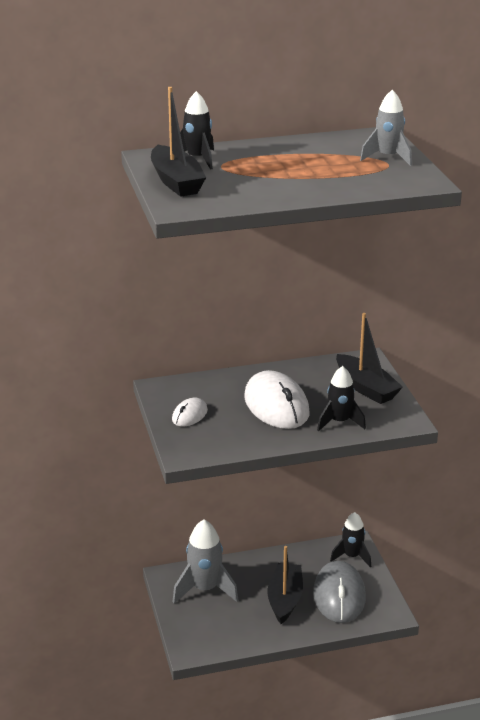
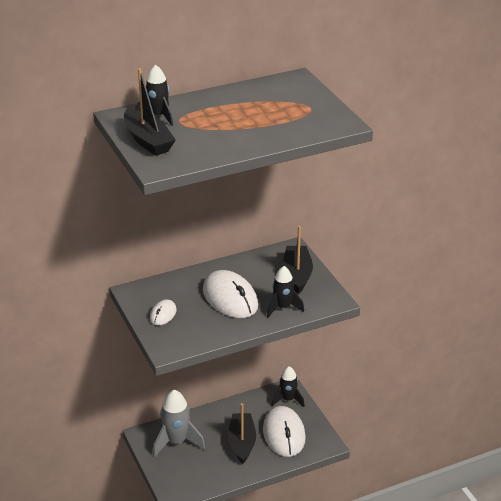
camera: 10 degrees left, 5 degrees up
grey mouse [313,561,366,623] -> white mouse [263,406,306,457]
black boat [336,313,403,404] -> black boat turned 135 degrees counterclockwise [283,226,313,294]
grey rocket [360,90,412,166] -> none

